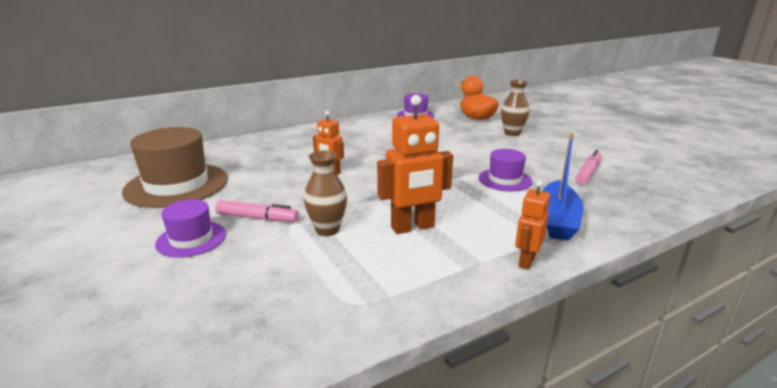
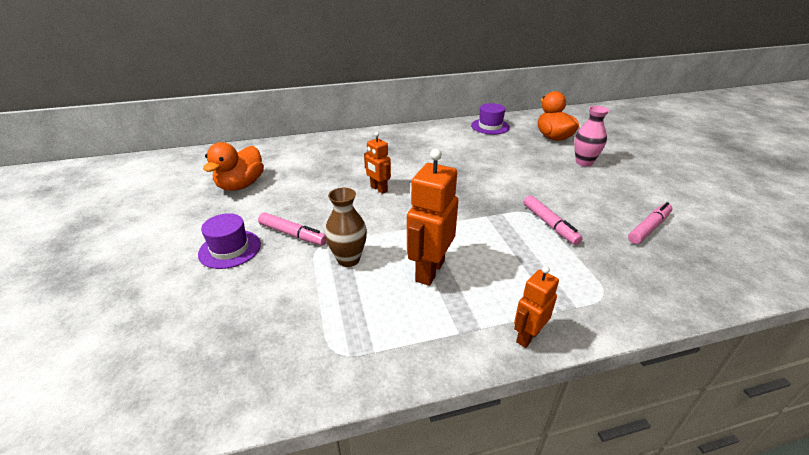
camera: 15 degrees right, 10 degrees up
brown hat [122,127,228,208] -> orange duck [203,142,264,191]
orange robot [377,95,453,234] -> orange robot turned 120 degrees clockwise [407,149,458,286]
purple hat [479,149,532,191] -> pink marker [524,195,583,245]
brown vase [501,80,530,136] -> pink vase [574,106,609,167]
blue boat [542,133,584,241] -> none

